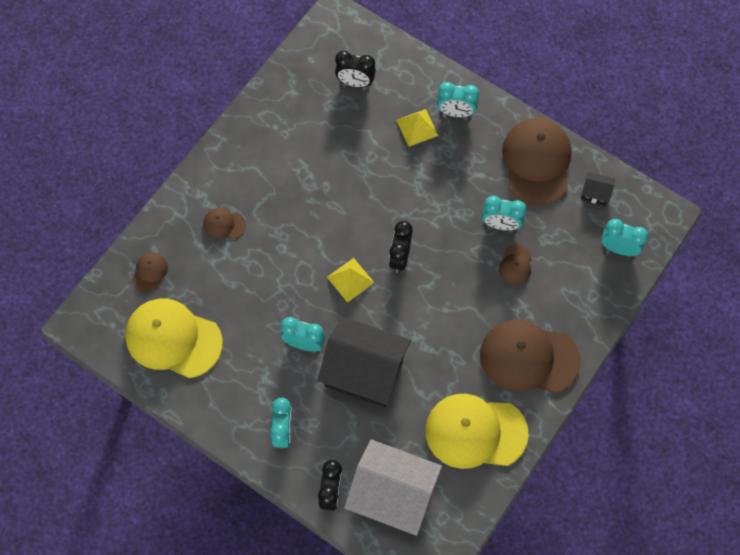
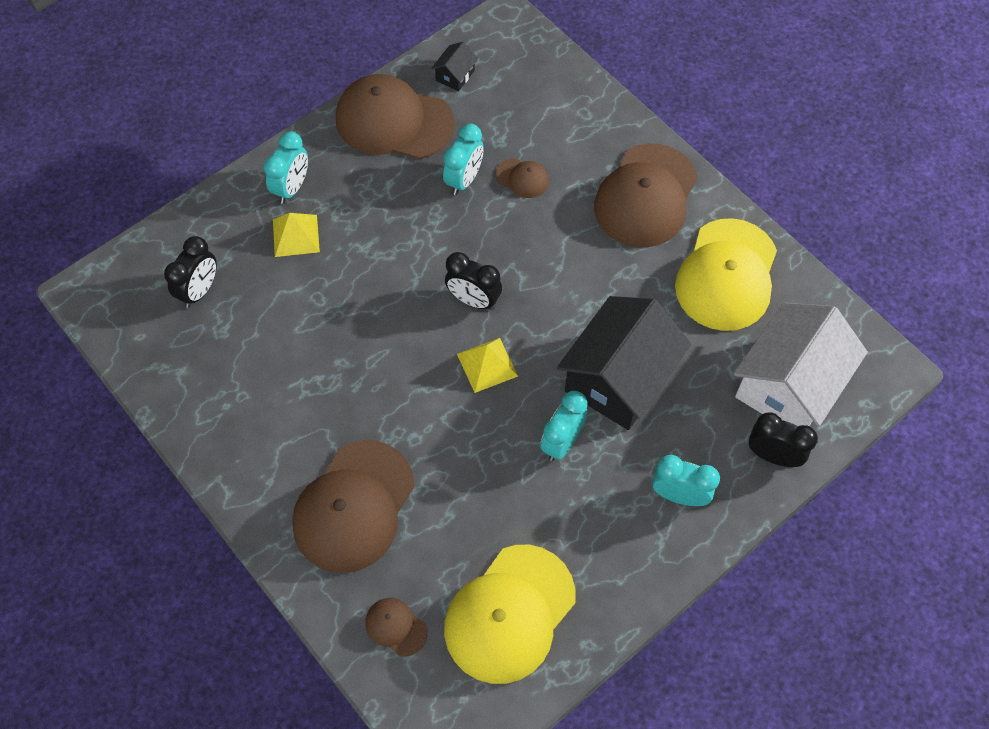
camera: 75 degrees left, 5 degrees down
brown cap [203,208,246,239] -> brown cap [292,440,415,573], size x2.24
turquoise clock [601,219,648,256] -> none

